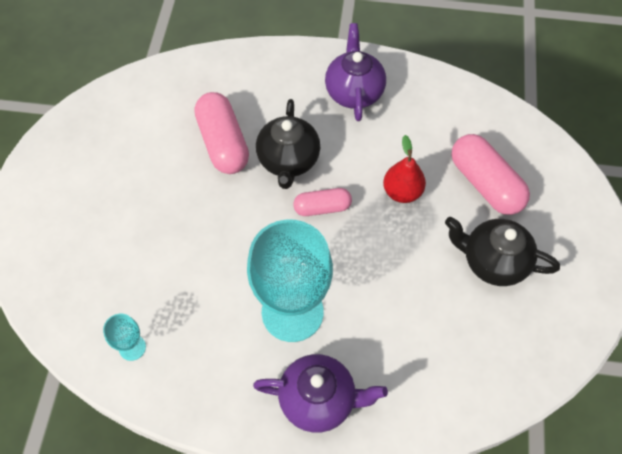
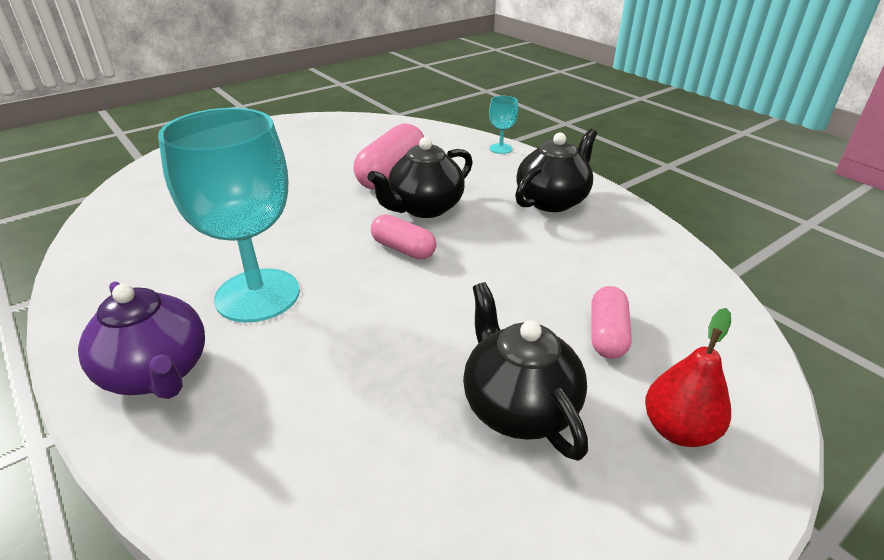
camera: 45 degrees right, 25 degrees down
turquoise goblet [103,314,146,361] -> turquoise goblet moved to [489,96,518,154]
purple teapot [325,23,386,121] -> black teapot [515,129,597,212]
red pear [383,135,426,203] -> red pear moved to [645,308,731,447]
pink capsule [451,134,530,215] -> pink capsule [592,286,632,359], size x0.60

